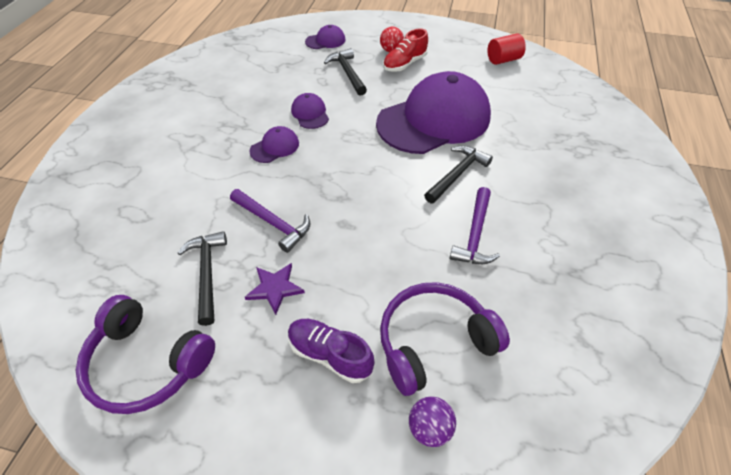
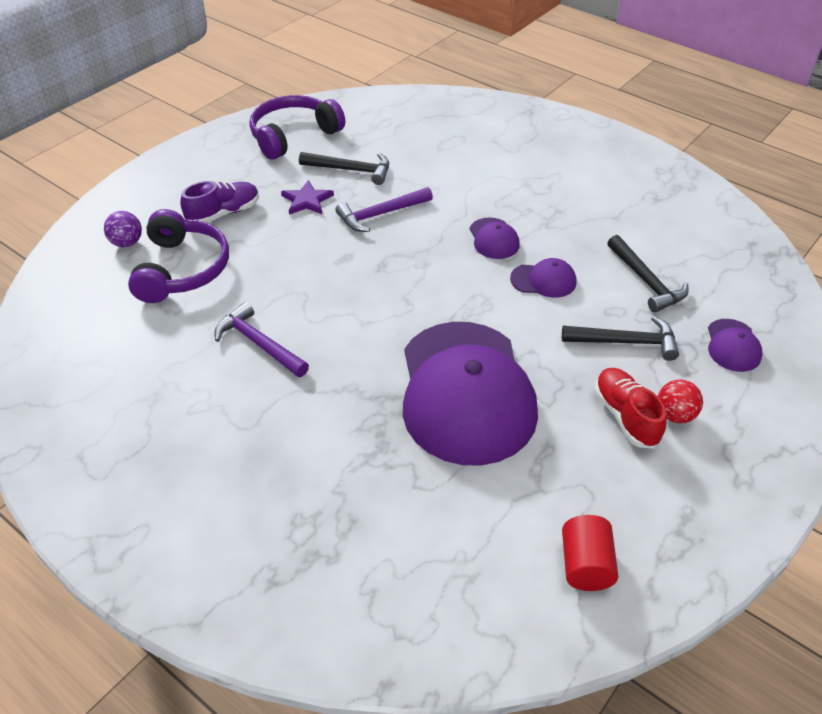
camera: 115 degrees right, 5 degrees down
black hammer [424,146,493,203] -> black hammer moved to [607,235,689,312]

